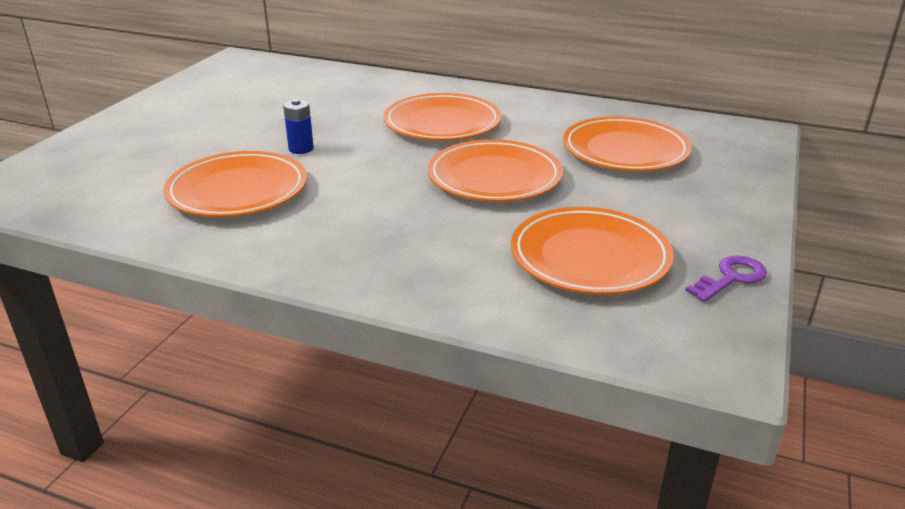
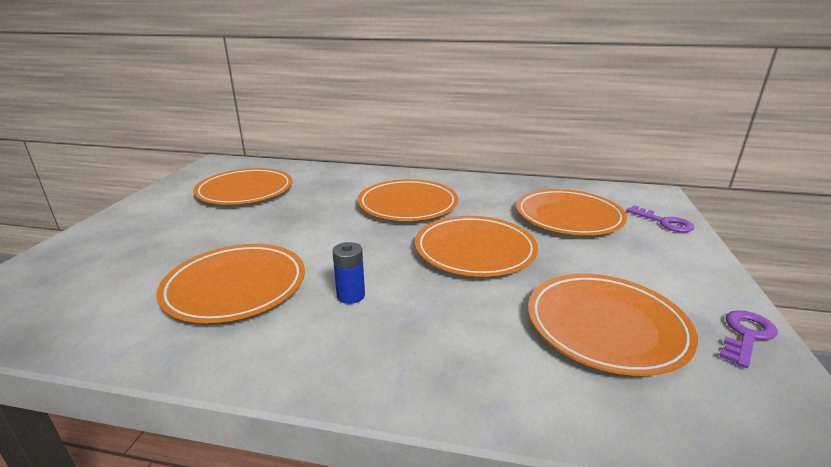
camera: 10 degrees left, 5 degrees down
blue battery [283,99,314,154] -> blue battery moved to [332,242,365,304]
none -> orange plate [193,168,293,205]
none -> purple key [626,205,694,232]

